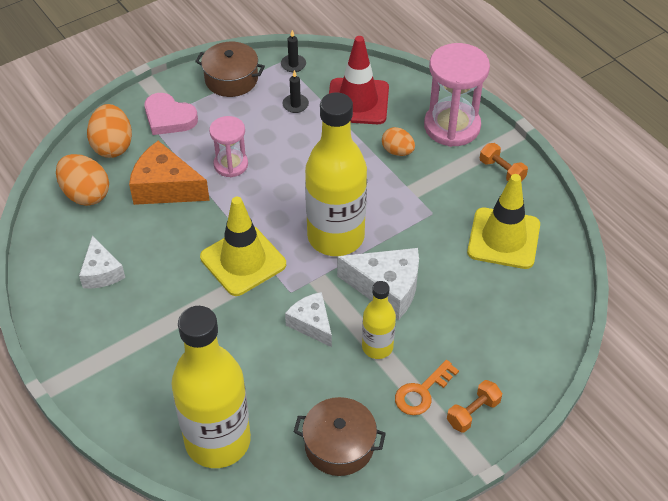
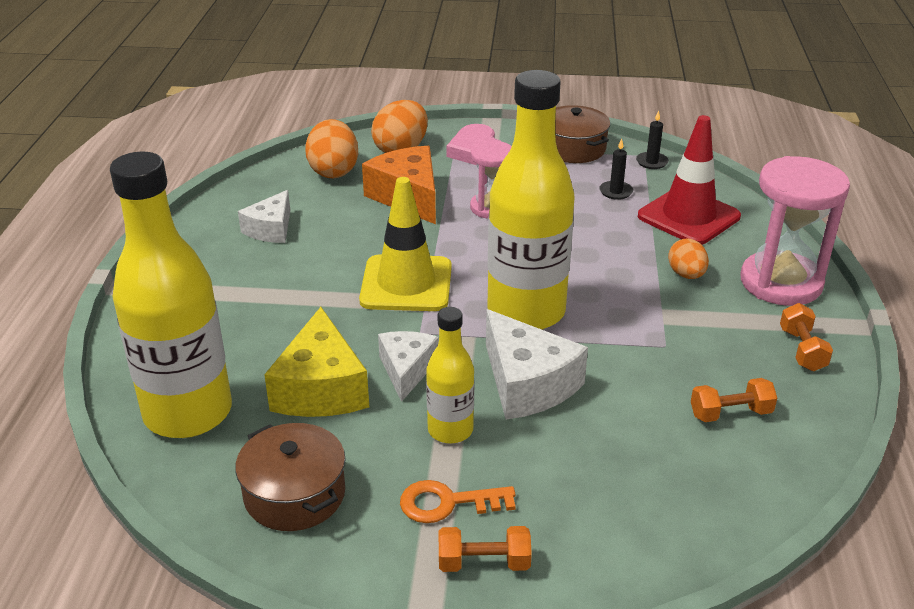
camera: 40 degrees right, 15 degrees down
yellow traffic cone [467,174,540,269] -> orange dumbbell [691,378,777,422]
none -> yellow cheese [264,307,369,417]

